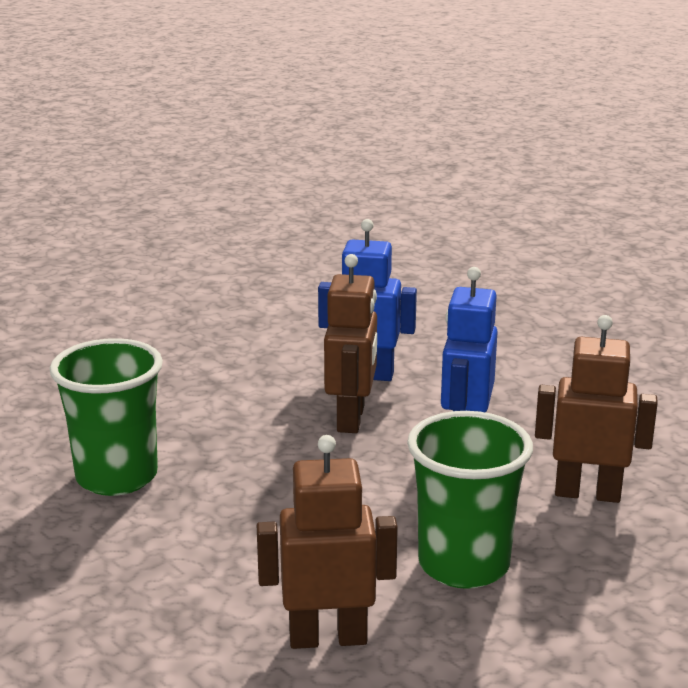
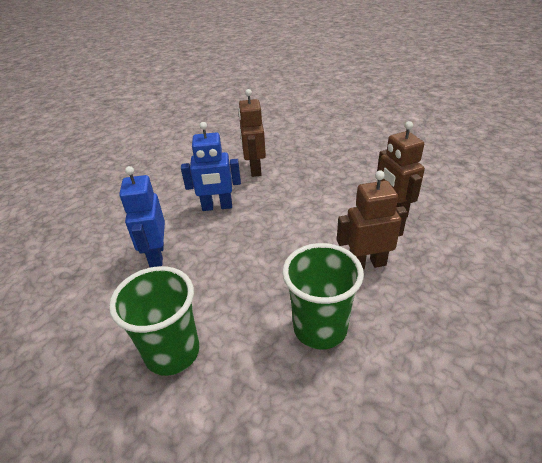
camera: 105 degrees left, 15 degrees up
brown robot [324,254,377,433] -> brown robot moved to [337,171,408,270]
green cup [407,411,533,589] -> green cup moved to [109,266,199,376]

